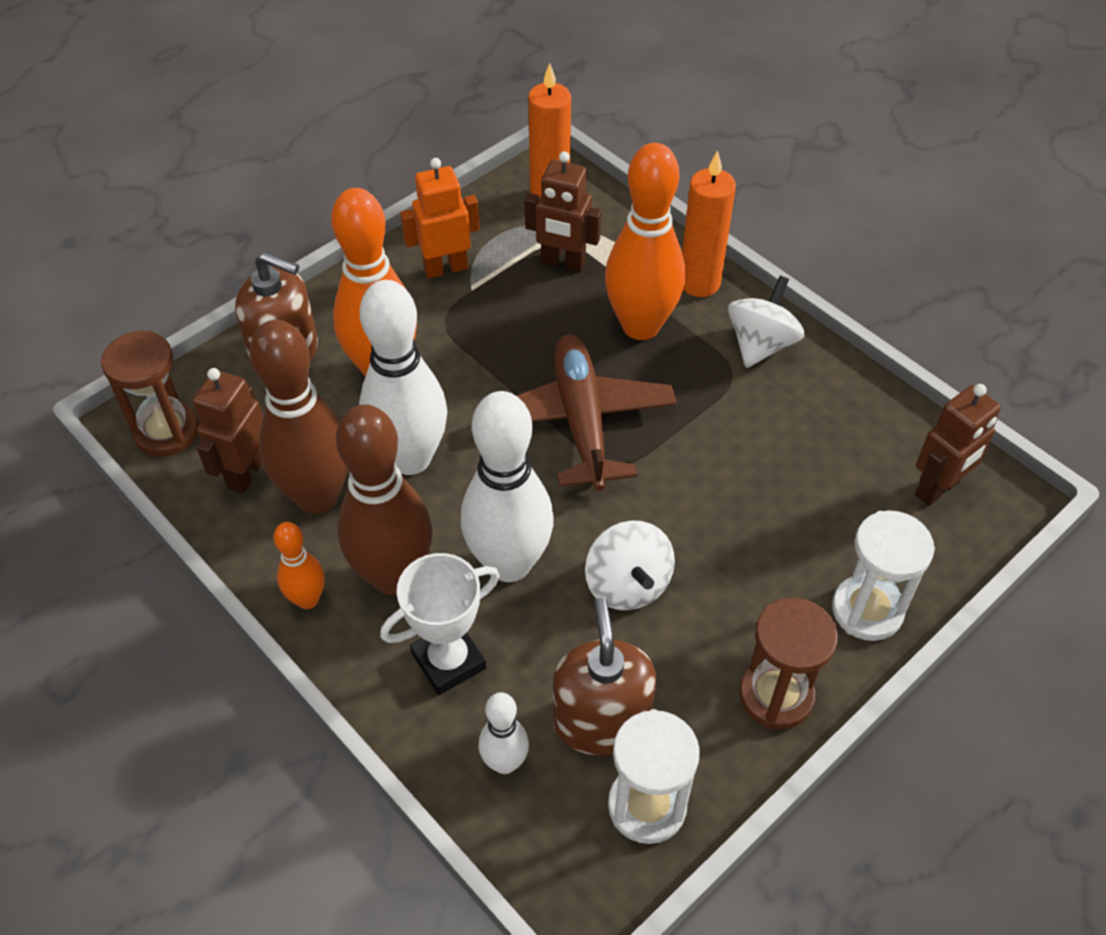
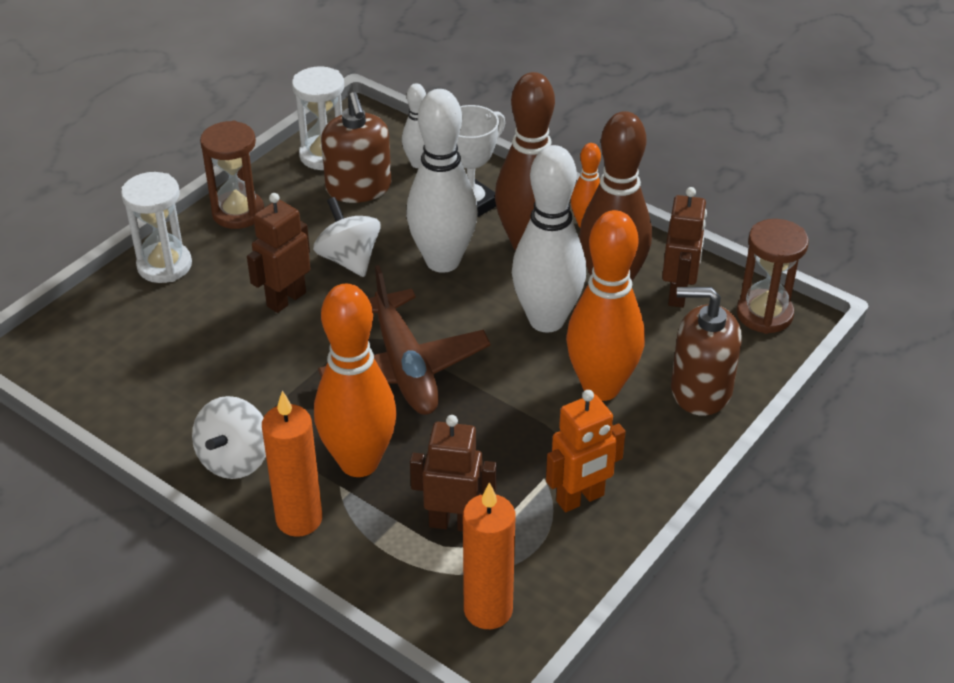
camera: 170 degrees right, 10 degrees down
brown robot [915,384,1001,506] -> brown robot moved to [247,193,310,313]

